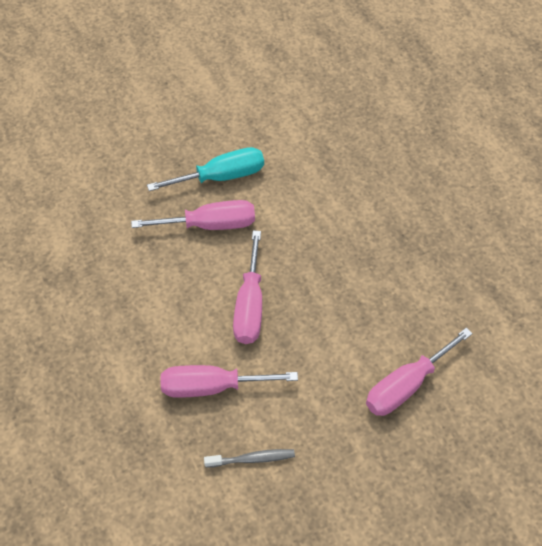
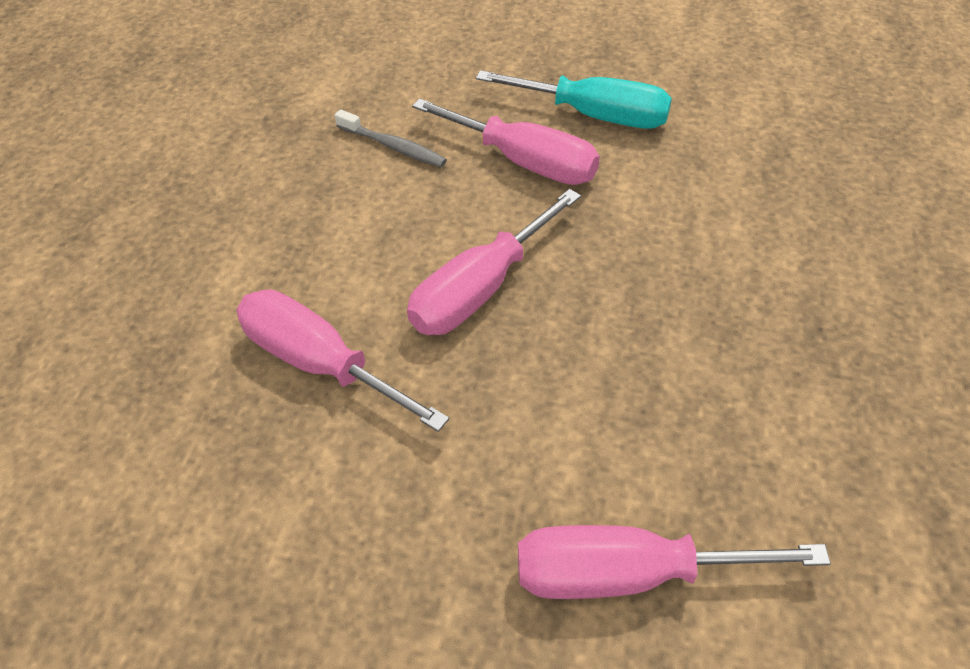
camera: 40 degrees right, 5 degrees down
grey toothbrush [204,449,295,468] -> grey toothbrush moved to [335,109,447,167]

